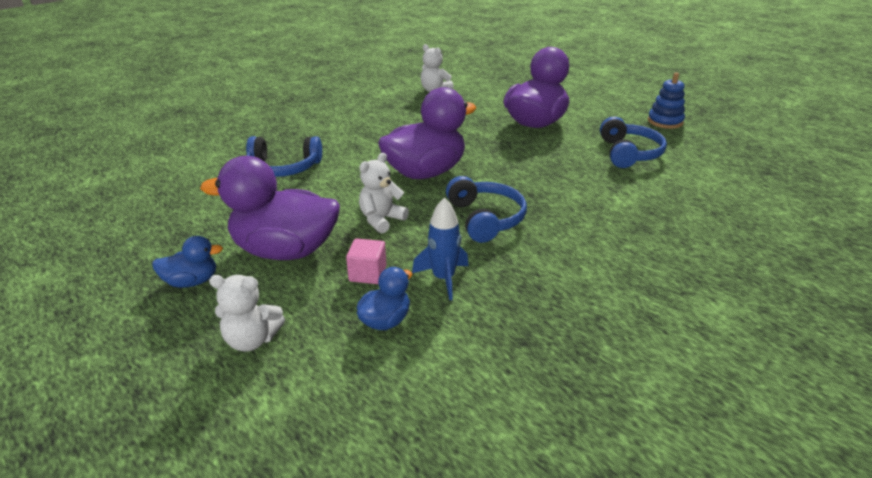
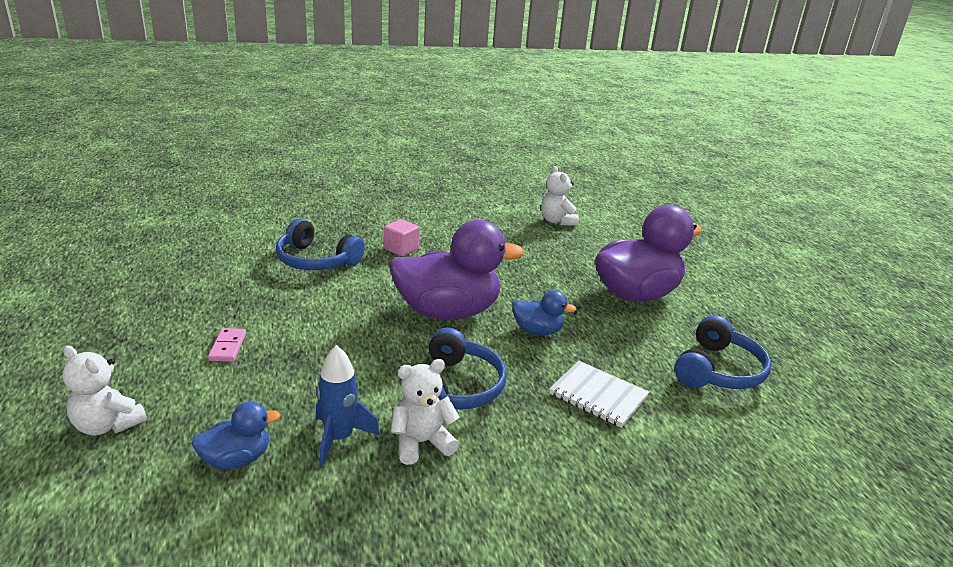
camera: 25 degrees right, 5 degrees down
blue duck [152,236,223,288] -> blue duck moved to [512,290,577,335]
purple duck [200,156,340,260] -> pink domino [208,328,246,362]
pink cube [346,238,386,284] -> pink cube moved to [384,219,419,257]
white teddy bear [359,153,409,233] -> white teddy bear moved to [391,359,460,465]
blue stacking toy [648,73,685,129] -> none
none -> white notebook [549,361,649,428]

